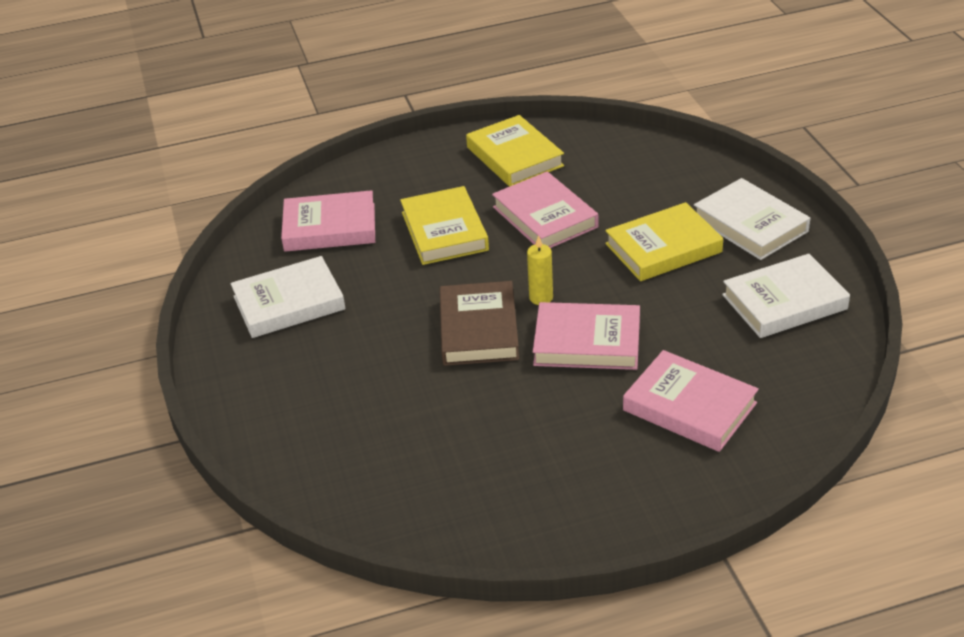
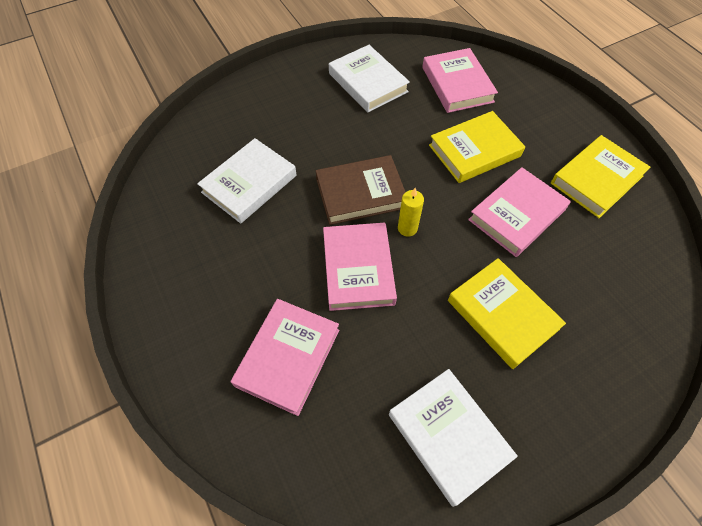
camera: 75 degrees right, 20 degrees up
white book [694,178,810,260] -> white book moved to [197,138,297,224]

